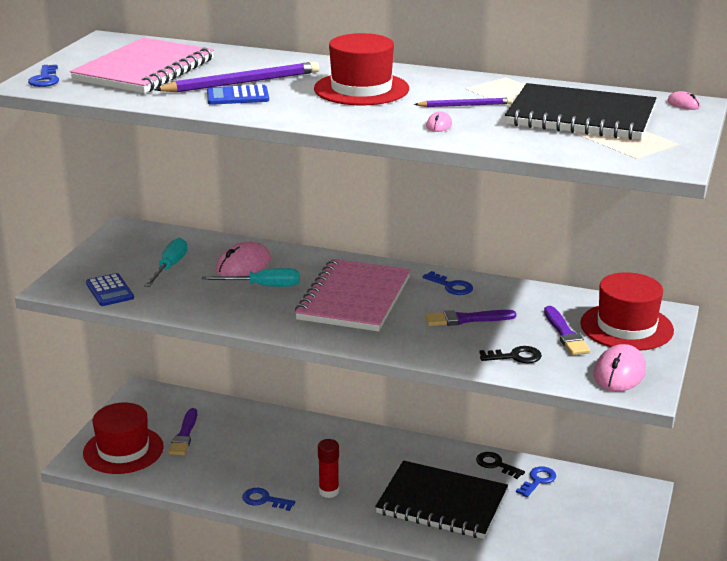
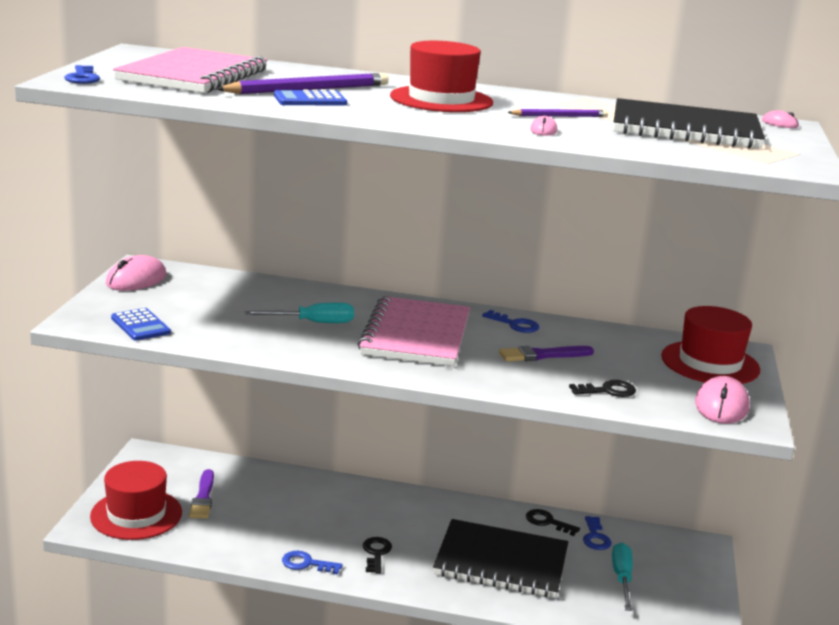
camera: 10 degrees left, 5 degrees down
turquoise screwdriver [144,238,188,287] -> turquoise screwdriver moved to [612,543,633,611]
pink mouse [216,242,271,276] -> pink mouse moved to [106,255,167,291]
red glue stick [318,439,339,498] -> black key [363,537,392,574]
blue key [516,466,556,497] -> blue key turned 150 degrees clockwise [583,516,612,550]
purple brush [544,306,590,355] -> none

